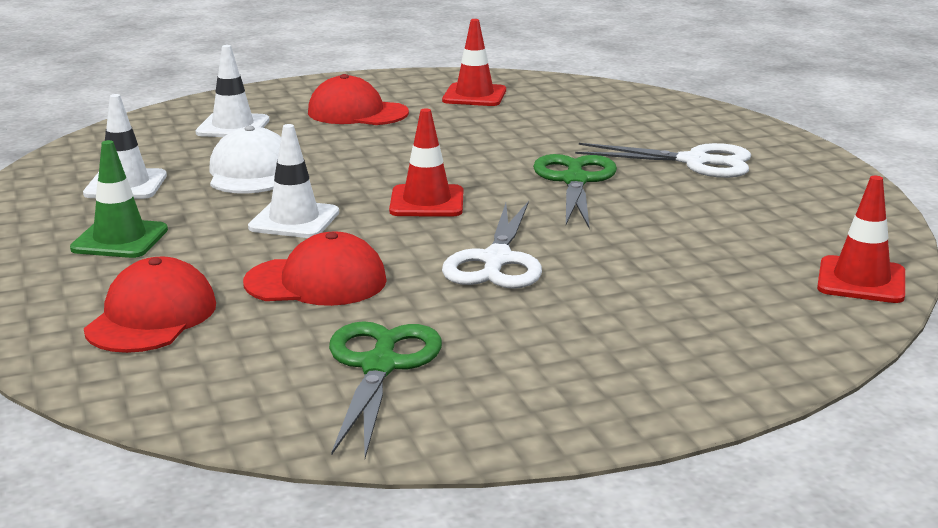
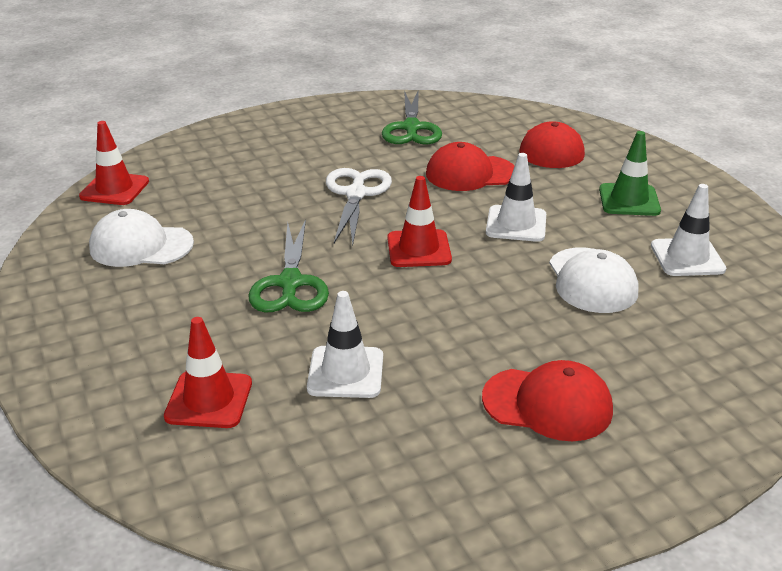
camera: 175 degrees right, 10 degrees up
white traffic cone [196,45,270,137] -> white traffic cone moved to [307,291,383,398]
red traffic cone [442,19,506,106] -> red traffic cone moved to [164,317,252,428]
white scissors [575,143,751,178] -> none
none -> white cap [89,209,194,267]

